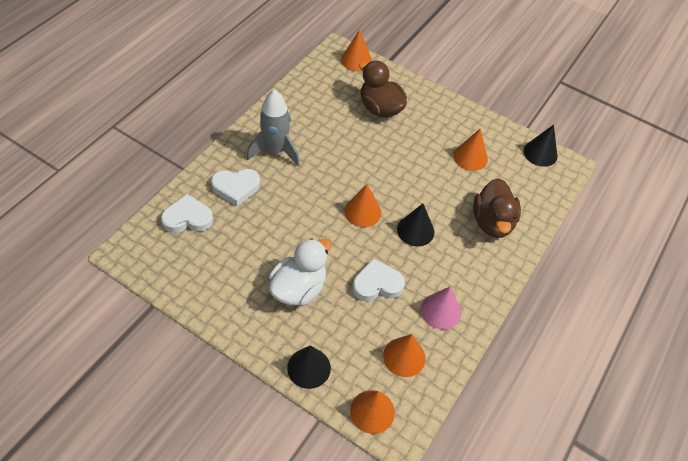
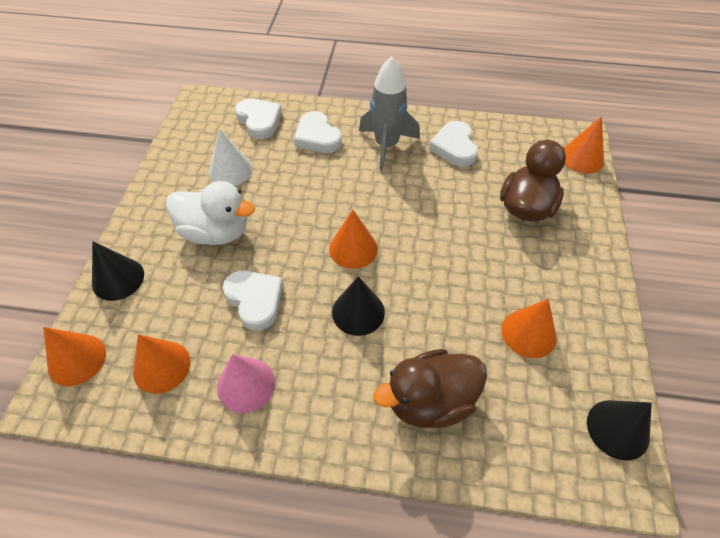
camera: 70 degrees right, 0 degrees up
none -> white cone [209,129,253,186]
none -> white heart [429,121,478,167]

